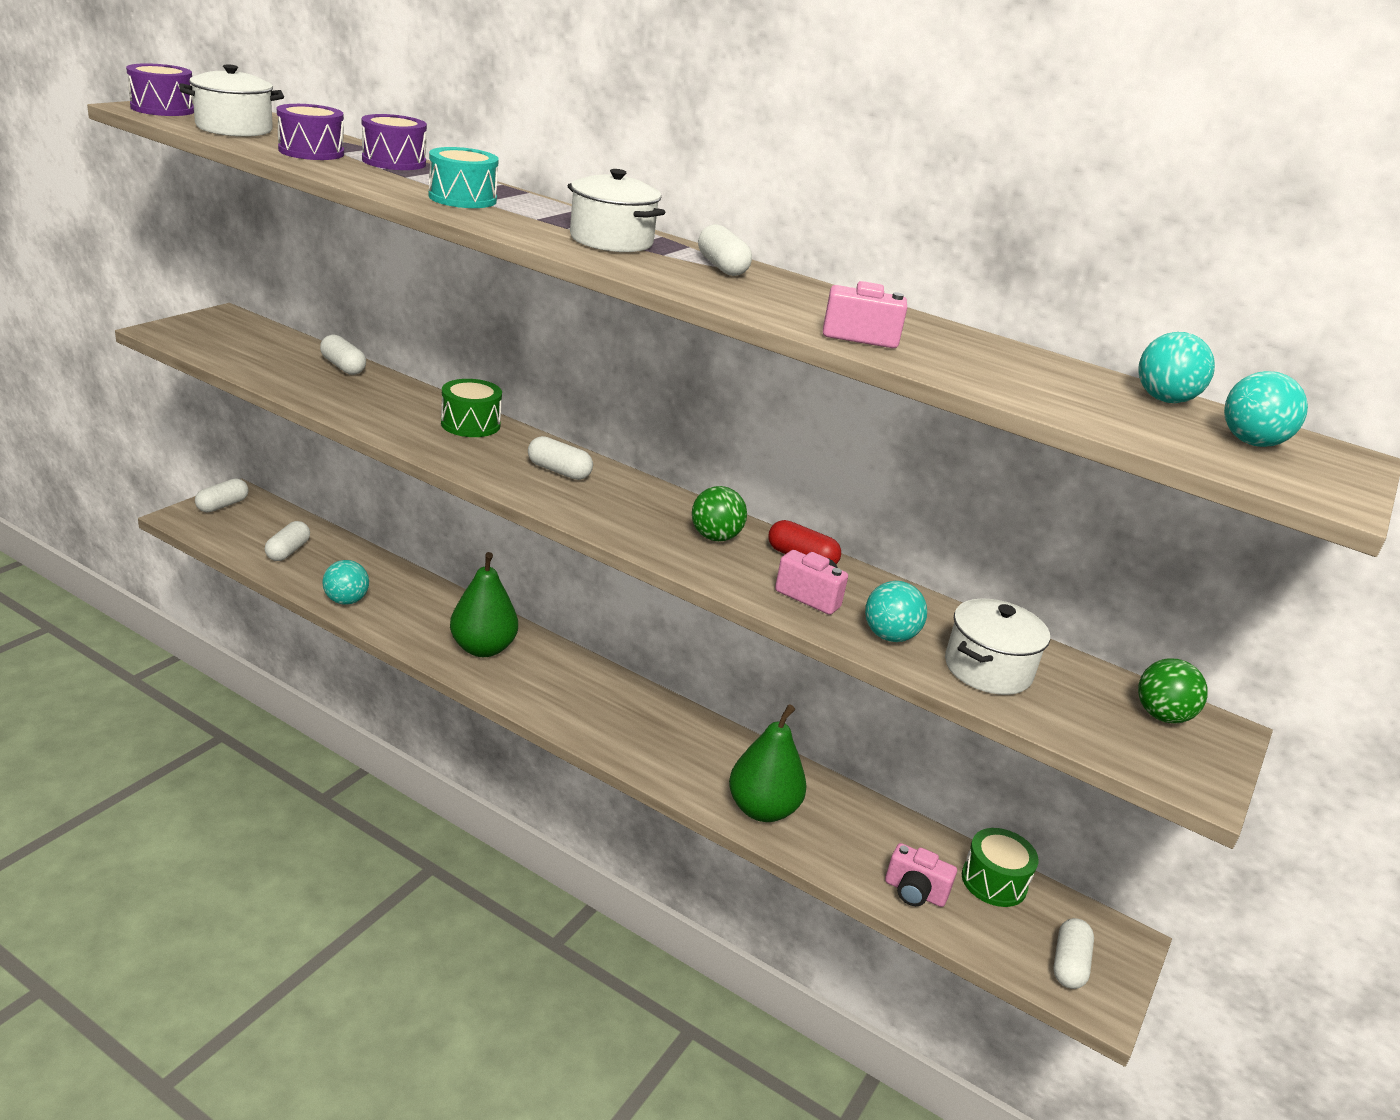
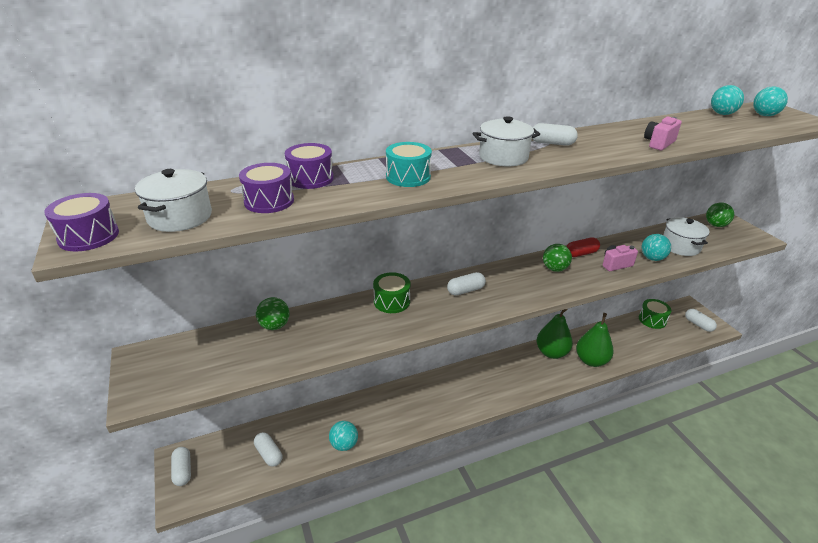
camera: 50 degrees left, 5 degrees up
white capsule [320,335,366,375] -> green ball [256,297,290,330]
green pear [450,552,518,657] -> green pear moved to [537,309,573,359]
pink camera [885,843,957,907] -> none

